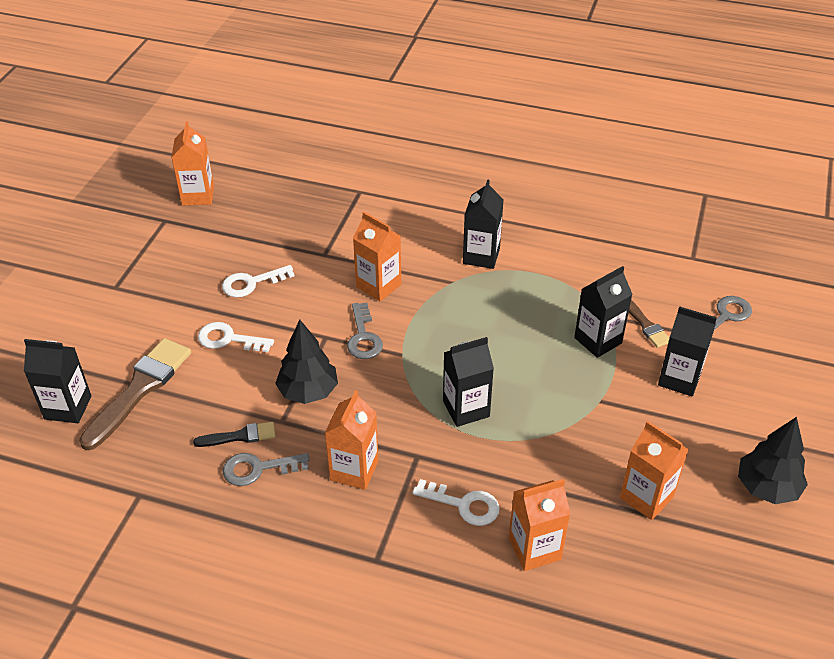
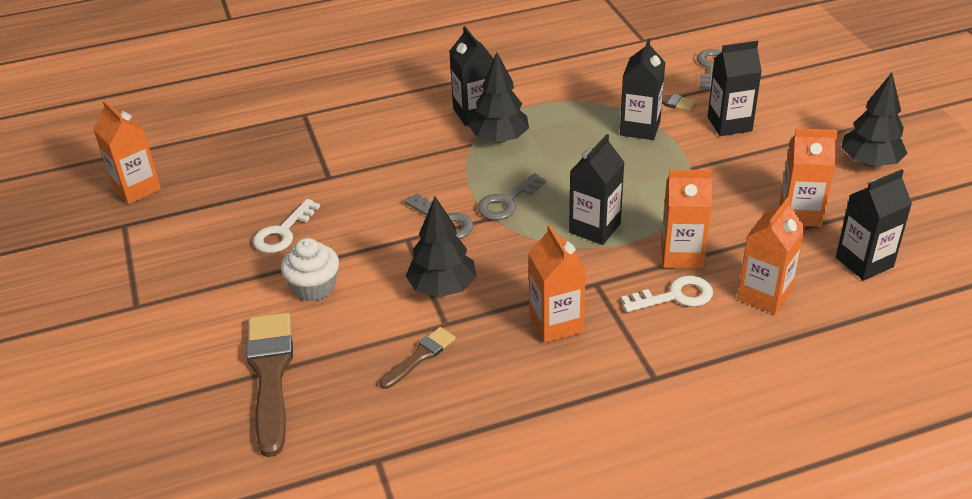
camera: 35 degrees left, 5 degrees down
black carton [24,339,91,423] -> black carton moved to [836,169,912,280]
black brush [193,422,276,447] -> brown brush [380,327,456,389]
white key [198,322,274,352] -> white cupcake [281,238,339,302]
grey key [223,453,310,486] -> grey key moved to [477,173,546,220]
orange carton [353,212,401,301] -> orange carton moved to [661,170,713,269]
none -> black tree [469,52,529,143]

